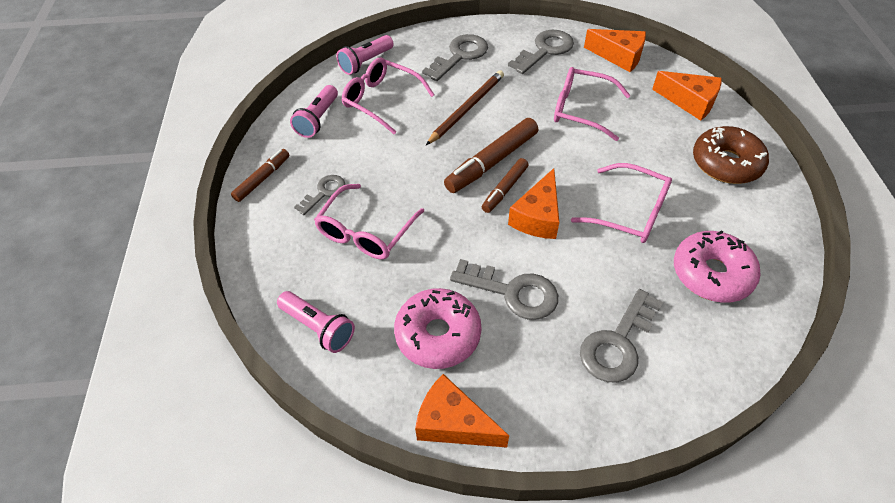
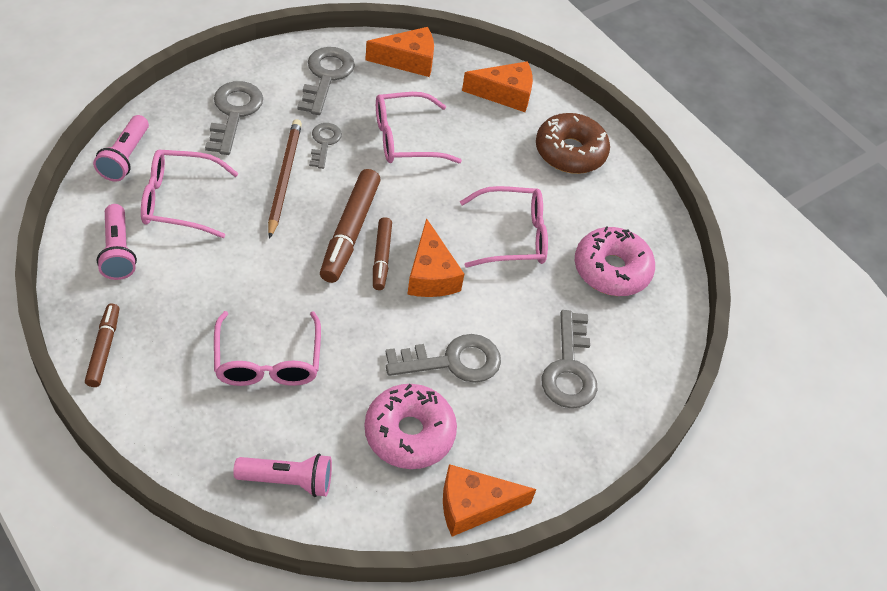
camera: 40 degrees left, 0 degrees up
grey key [294,175,345,215] -> grey key moved to [309,123,342,169]

